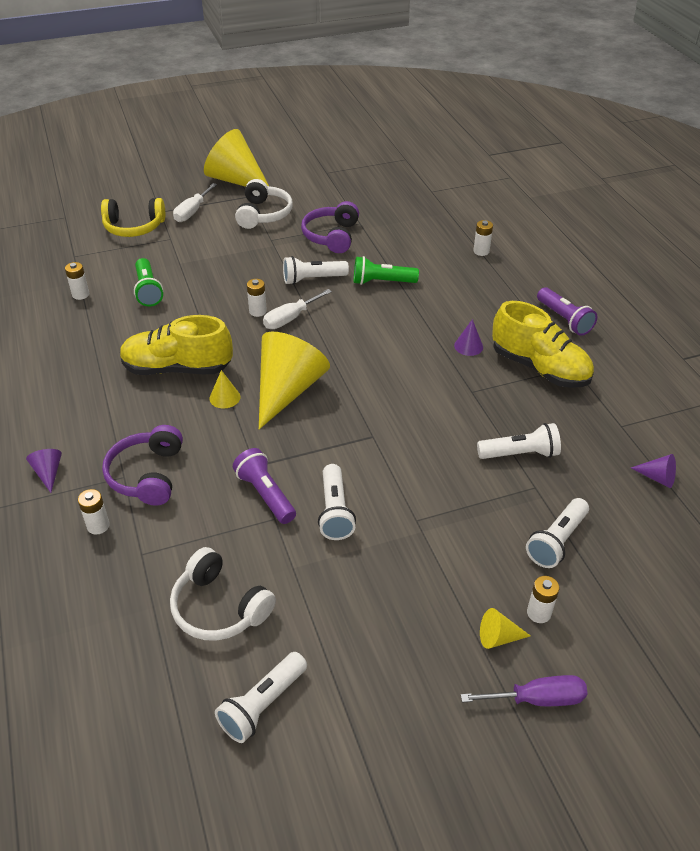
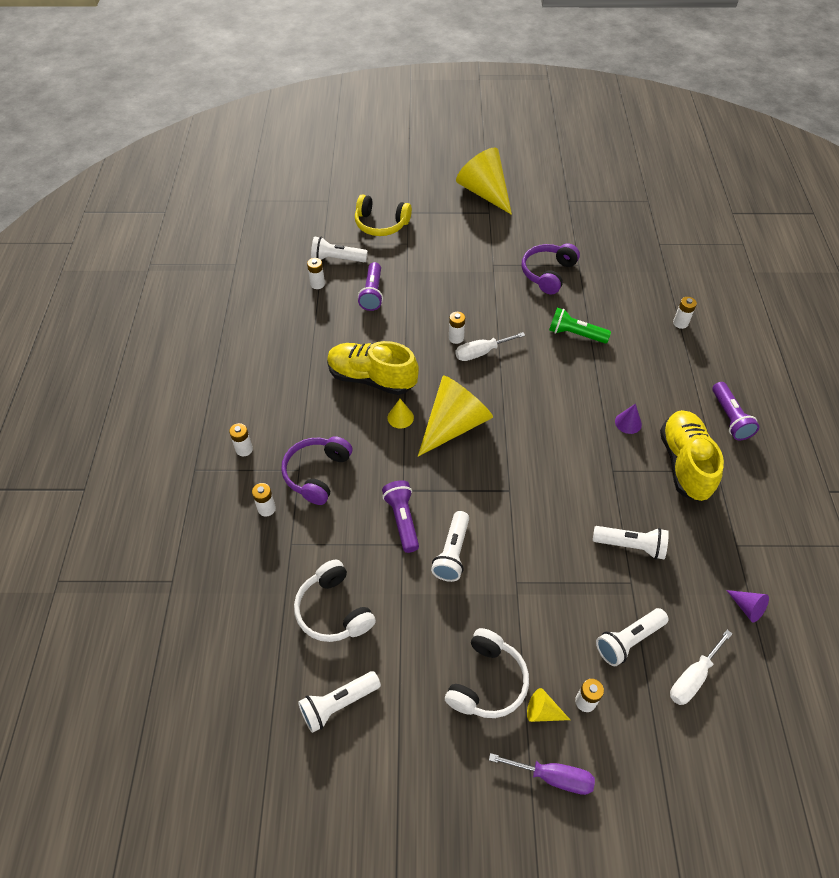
camera: 20 degrees right, 10 degrees up
purple cone [26,449,62,493] -> white battery [229,423,253,456]
green flashlight [134,258,164,307] -> purple flashlight [358,262,383,311]
white screwdriver [173,183,217,222] -> white screwdriver moved to [670,630,733,705]
white headphones [235,179,293,229] -> white headphones moved to [445,628,529,718]
white flashlight [283,256,349,285] -> white flashlight moved to [311,237,368,262]
yellow shoe [492,301,594,388] -> yellow shoe turned 150 degrees counterclockwise [660,410,724,502]

